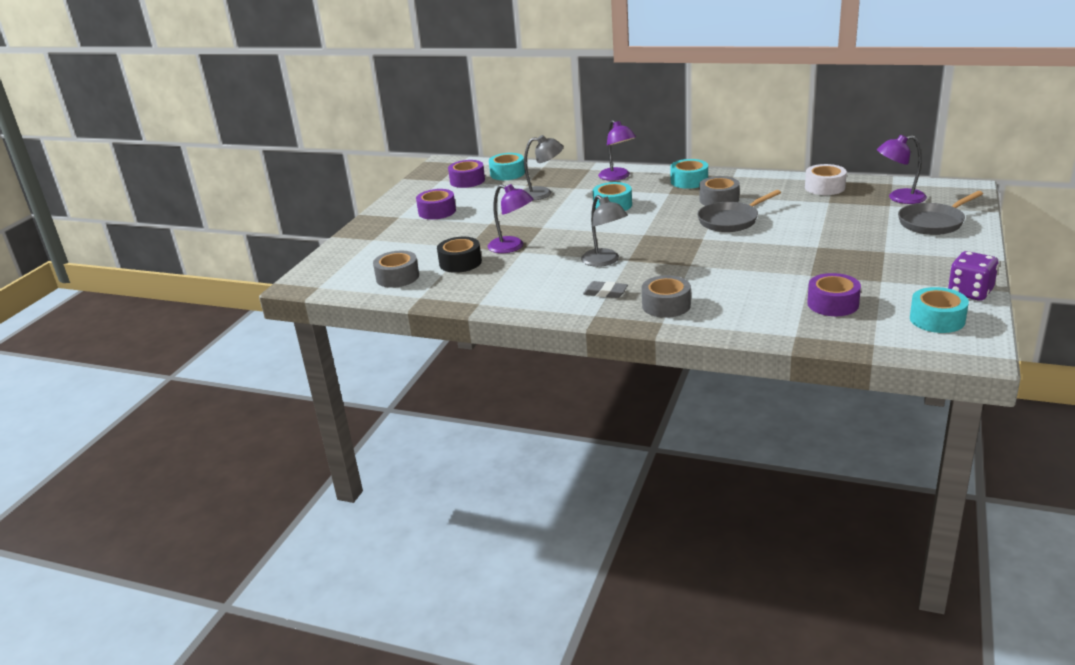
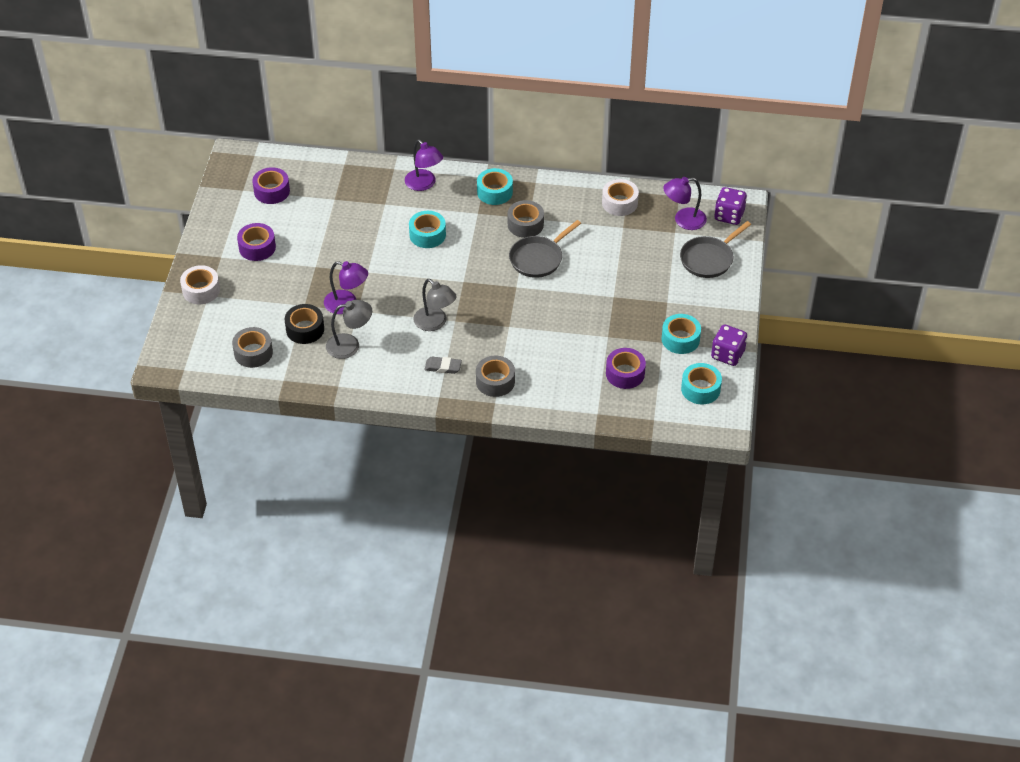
camera: 15 degrees left, 20 degrees up
turquoise tape [489,153,525,180] -> turquoise tape moved to [661,314,701,354]
grey lamp [524,135,564,200] -> grey lamp moved to [326,300,372,359]
none -> white tape [180,265,220,304]
none -> purple dice [714,187,747,225]

